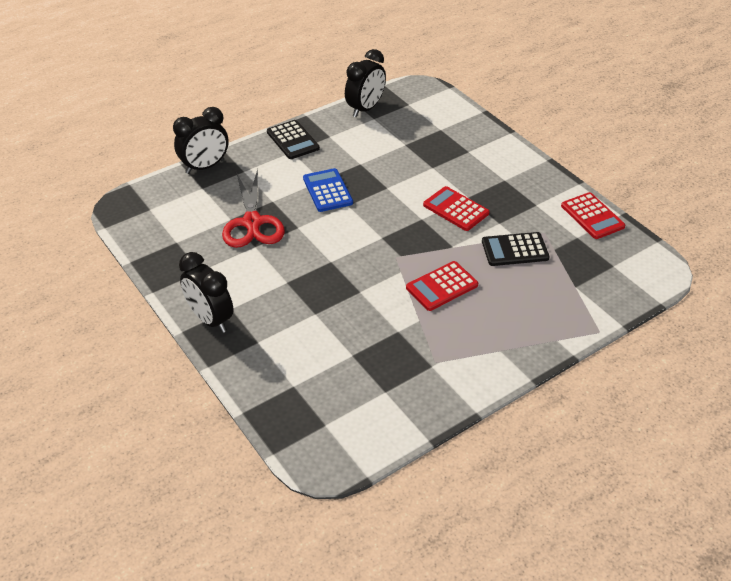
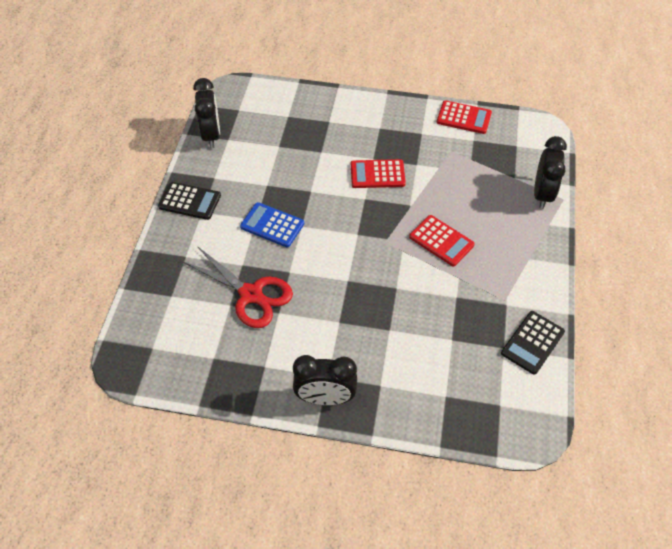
camera: 45 degrees left, 10 degrees up
black clock [173,107,229,174] -> black clock moved to [534,136,567,209]
red calculator [406,261,478,311] -> red calculator turned 60 degrees counterclockwise [409,215,475,267]
black calculator [482,232,550,266] -> black calculator moved to [501,311,565,375]

